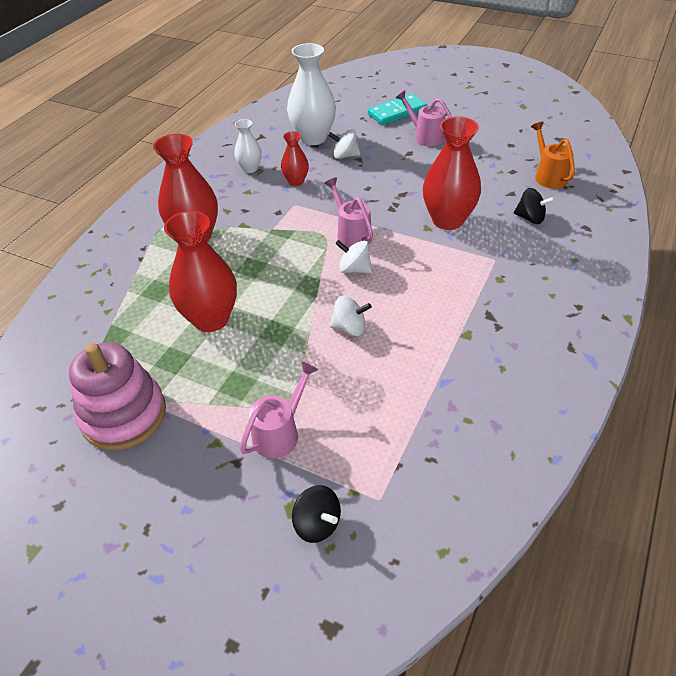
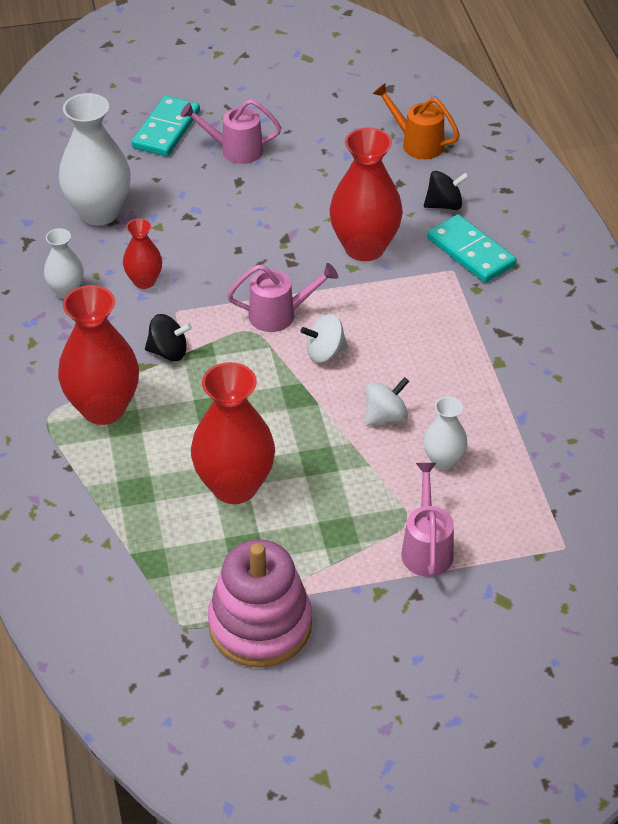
camera: 40 degrees left, 0 degrees up
black spinning top [292,485,341,543] -> black spinning top moved to [145,314,192,361]
pink watering can [324,177,373,248] -> pink watering can turned 150 degrees clockwise [227,263,338,332]
white spinning top [328,129,361,159] -> none
none -> white vase [424,397,467,470]
none -> turquoise domino [427,214,517,283]

